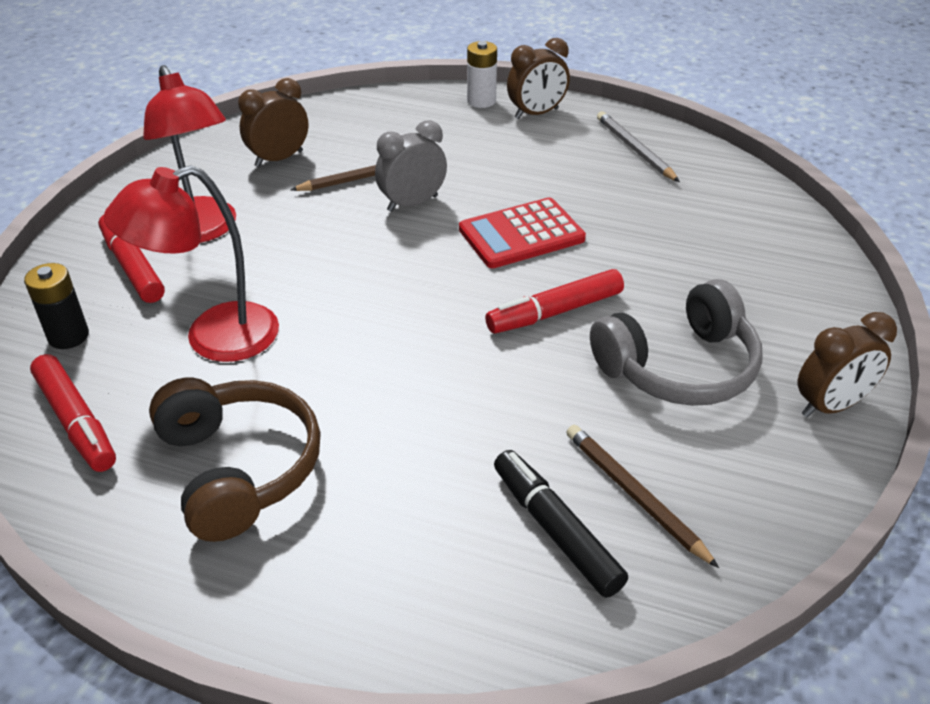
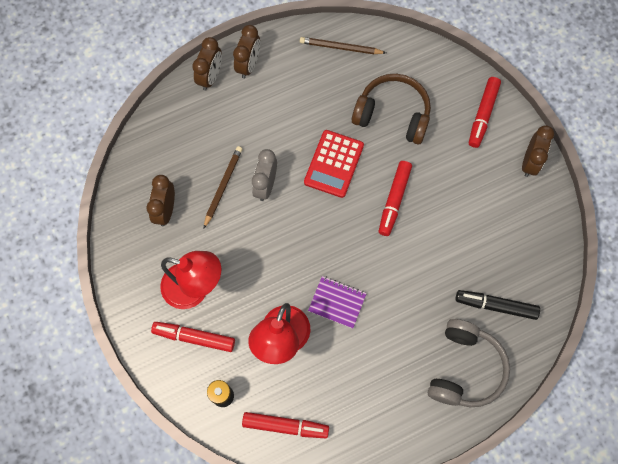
camera: 45 degrees left, 30 degrees up
brown headphones [149,378,321,542] -> brown headphones moved to [352,74,431,144]
white battery [467,41,497,108] -> brown clock [192,37,222,91]
brown pencil [566,425,719,568] -> brown pencil moved to [300,37,386,54]
grey headphones [590,279,763,406] -> grey headphones moved to [428,319,510,407]
grey pencil [597,111,680,182] -> none
none -> purple notebook [308,276,367,329]
none -> red marker [469,77,501,148]

